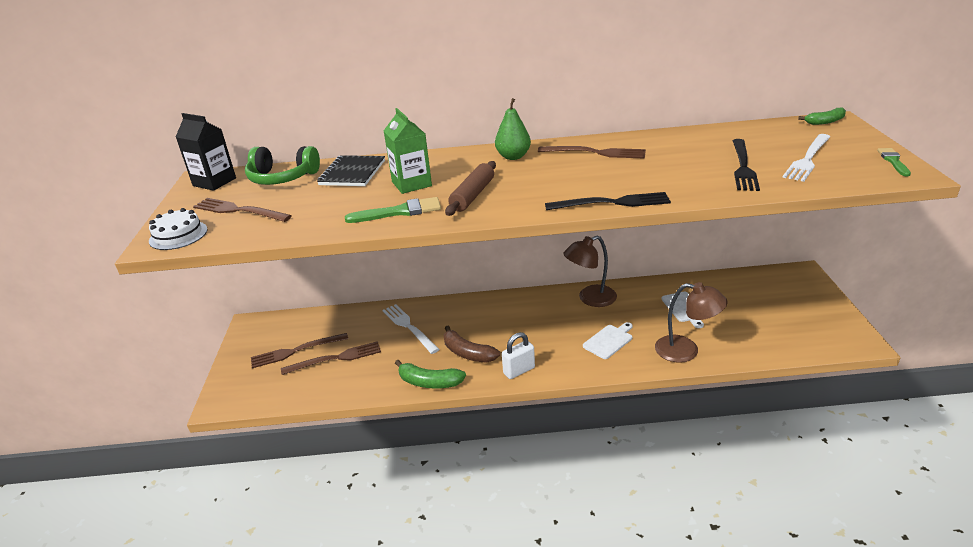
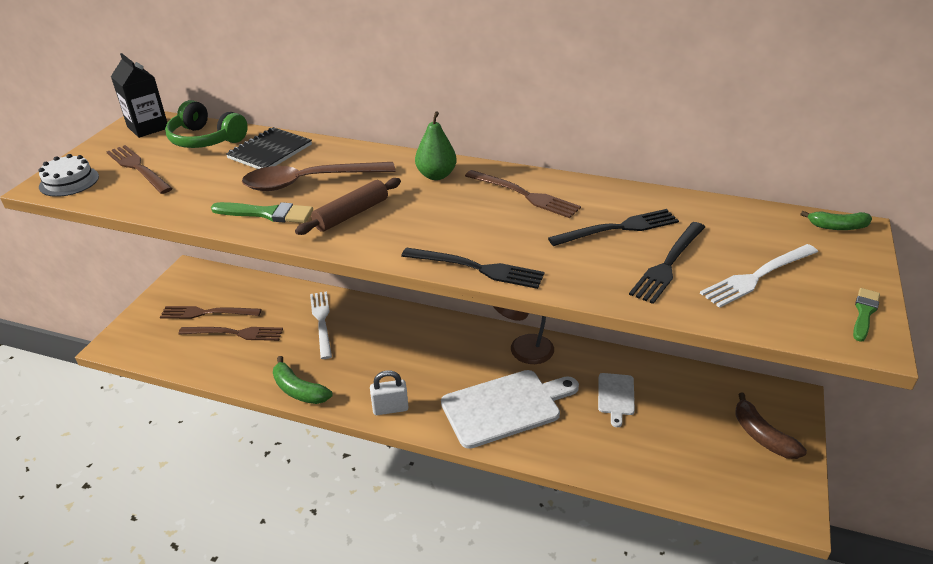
camera: 20 degrees right, 5 degrees up
green carton [384,108,432,194] -> brown spoon [242,162,395,191]
brown banana [444,326,500,363] -> brown banana moved to [735,392,807,459]
white cutting board [583,322,633,359] -> white cutting board [441,370,579,449], size x1.98
brown lamp [655,282,728,363] -> none
none -> black fork [548,209,679,246]

